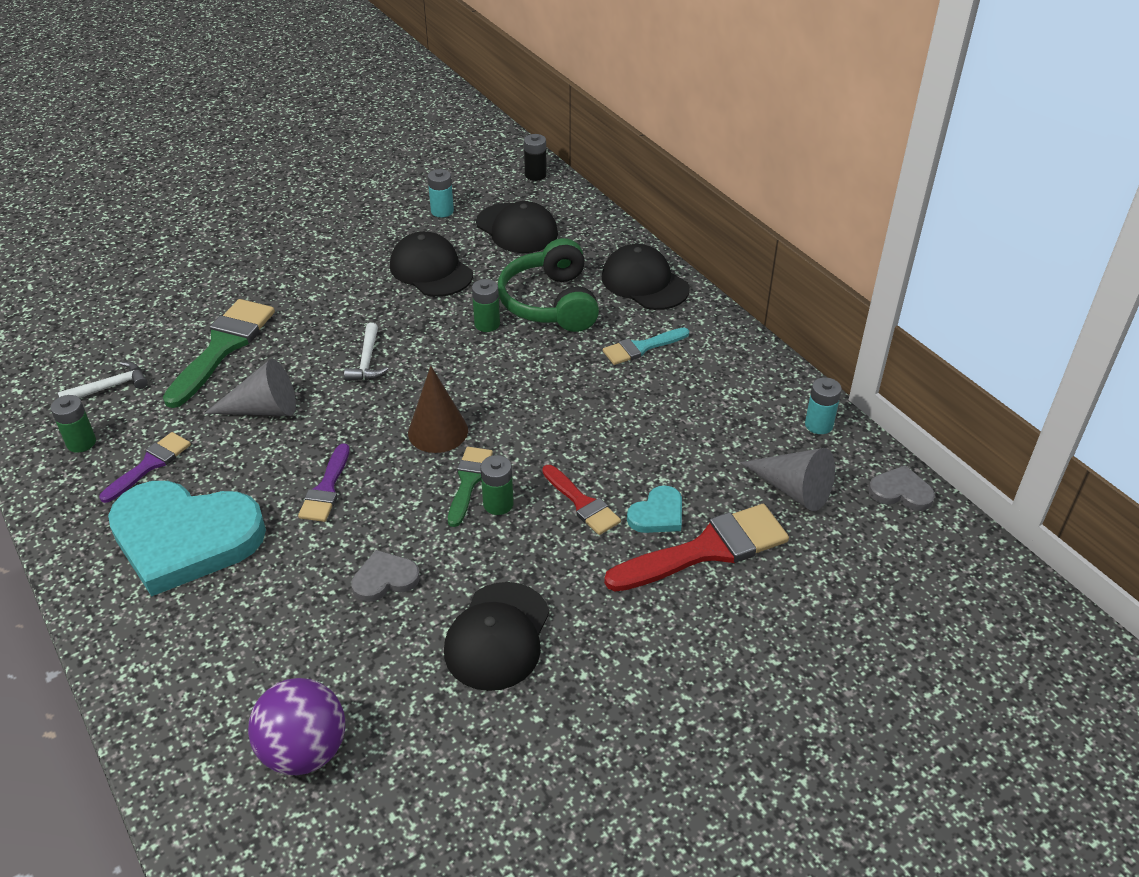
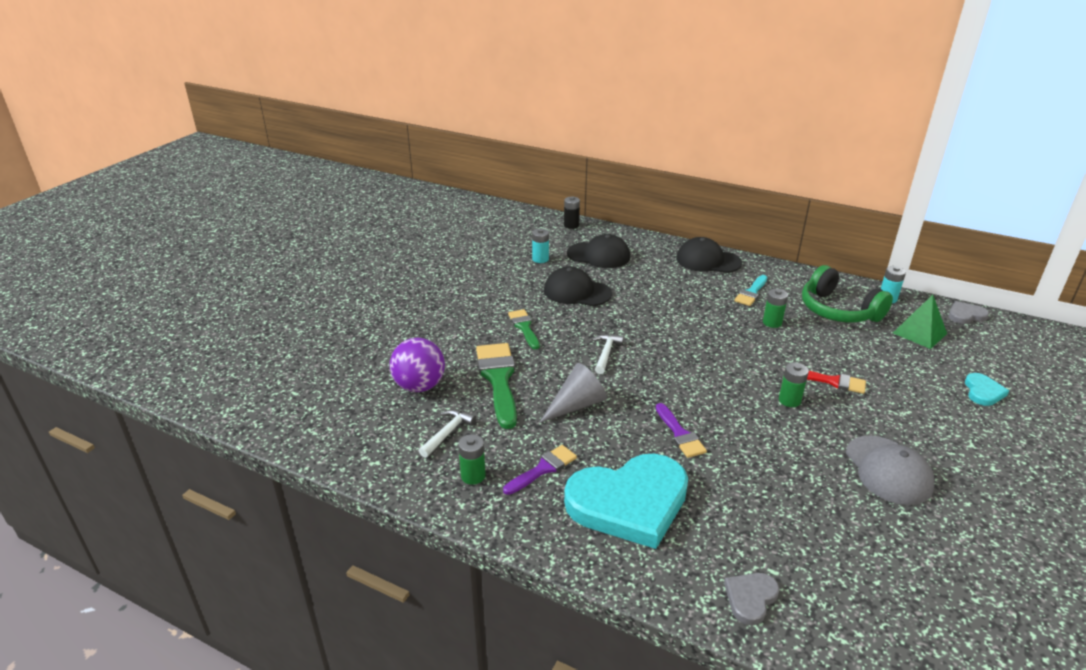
camera: 30 degrees left, 10 degrees down
purple brush [99,432,191,503] -> purple brush turned 45 degrees clockwise [503,445,577,495]
purple ball [248,678,345,775] -> purple ball moved to [390,338,445,392]
white hammer [344,323,388,381] -> white hammer turned 135 degrees counterclockwise [592,334,624,374]
grey heart [351,550,420,602] -> grey heart moved to [724,573,780,625]
brown cone [408,366,468,453] -> none
black cap [444,582,550,691] -> grey cap [846,436,935,505]
green brush [448,447,493,527] -> green brush moved to [508,309,540,350]
green battery [472,279,500,332] -> green battery moved to [763,289,788,328]
green headphones [498,238,599,332] -> green headphones moved to [802,265,893,323]
red brush [604,504,789,592] -> none
turquoise heart [627,485,682,533] -> turquoise heart moved to [965,373,1009,406]
grey cone [740,448,835,511] -> green pyramid [893,295,947,349]

